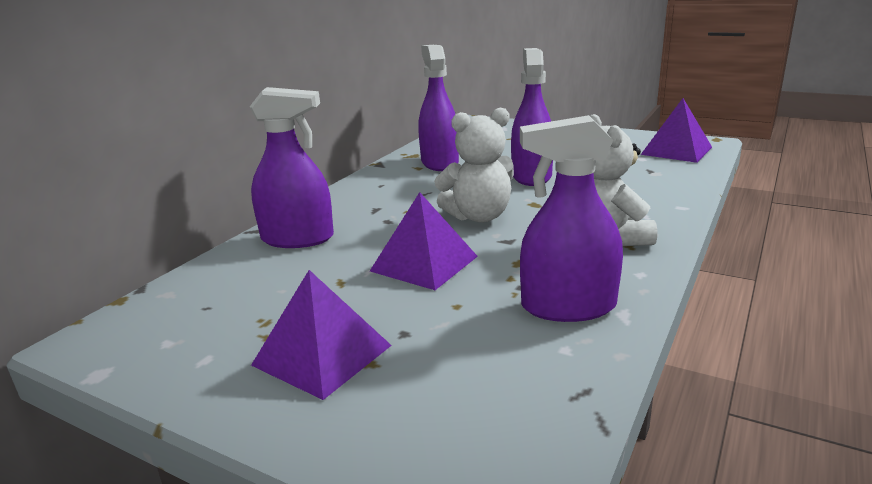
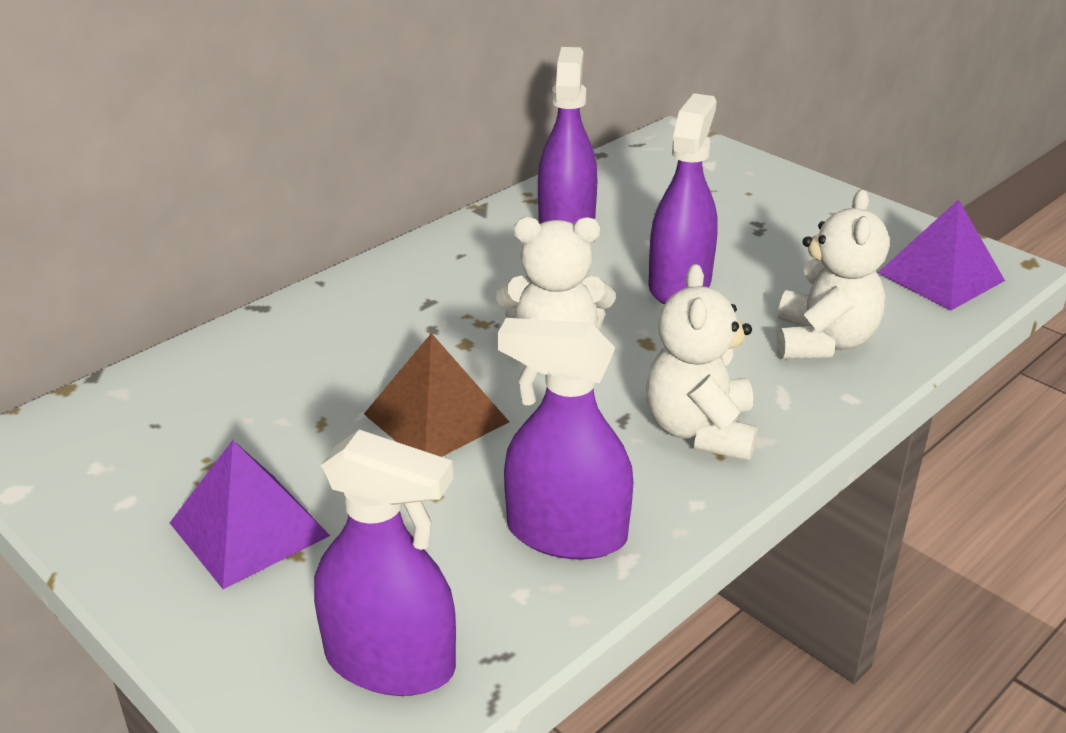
camera: 15 degrees right, 10 degrees up
purple spray bottle [250,87,334,248] -> purple spray bottle moved to [314,430,456,696]
purple pyramid [370,192,478,290] -> brown pyramid [364,333,509,457]
none -> white teddy bear [776,189,889,359]

